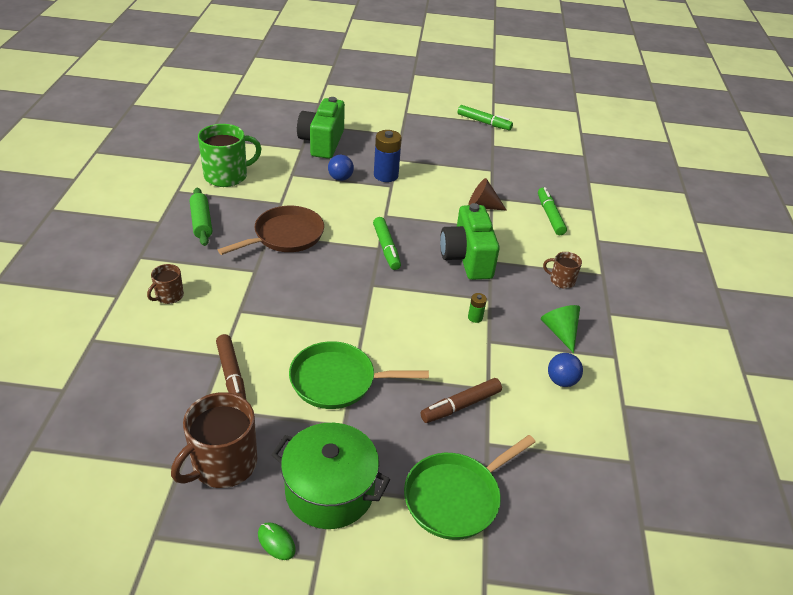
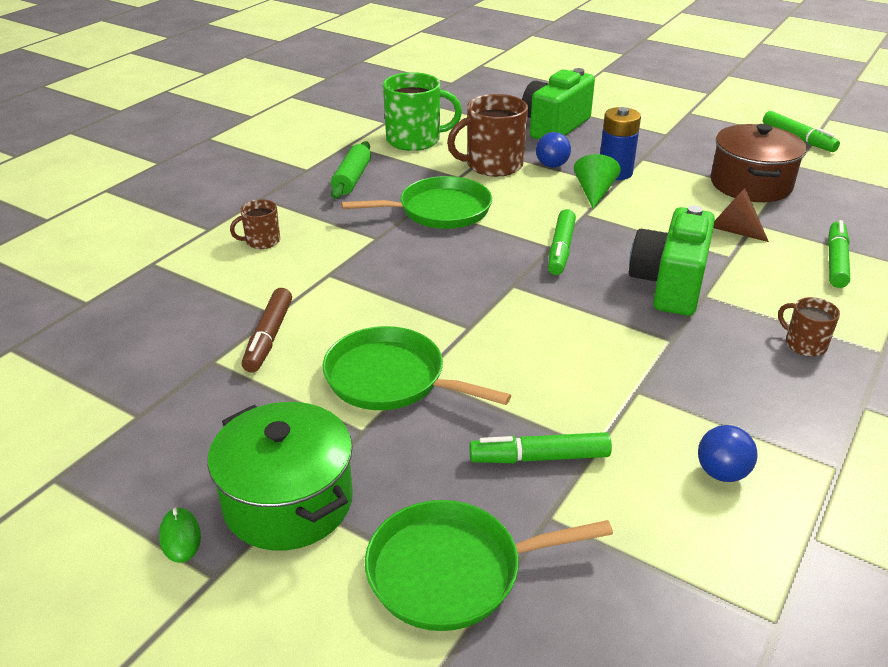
camera: 30 degrees right, 5 degrees down
brown mug [171,392,257,488] -> brown mug moved to [447,94,528,177]
brown pan [218,206,324,255] -> green pan [341,176,492,229]
brown marker [420,378,502,423] -> green marker [469,432,612,463]
green battery [468,293,487,323] -> none
green cone [541,305,580,353] -> green cone moved to [574,154,621,209]
none -> brown pot [711,124,807,202]

